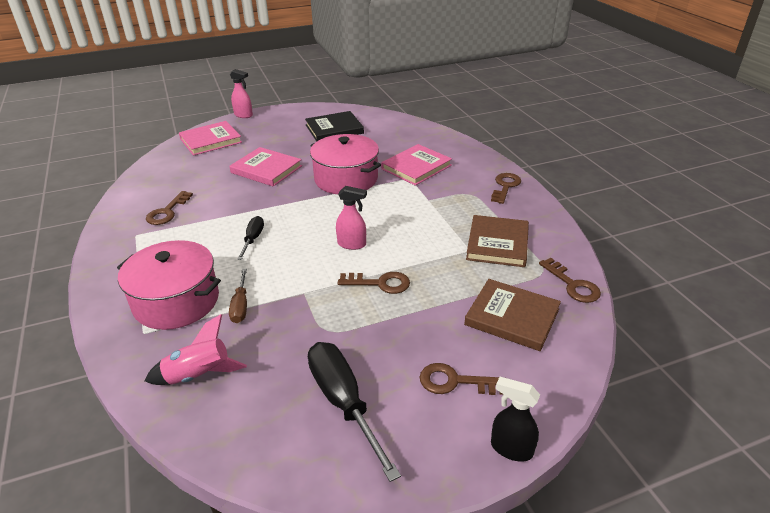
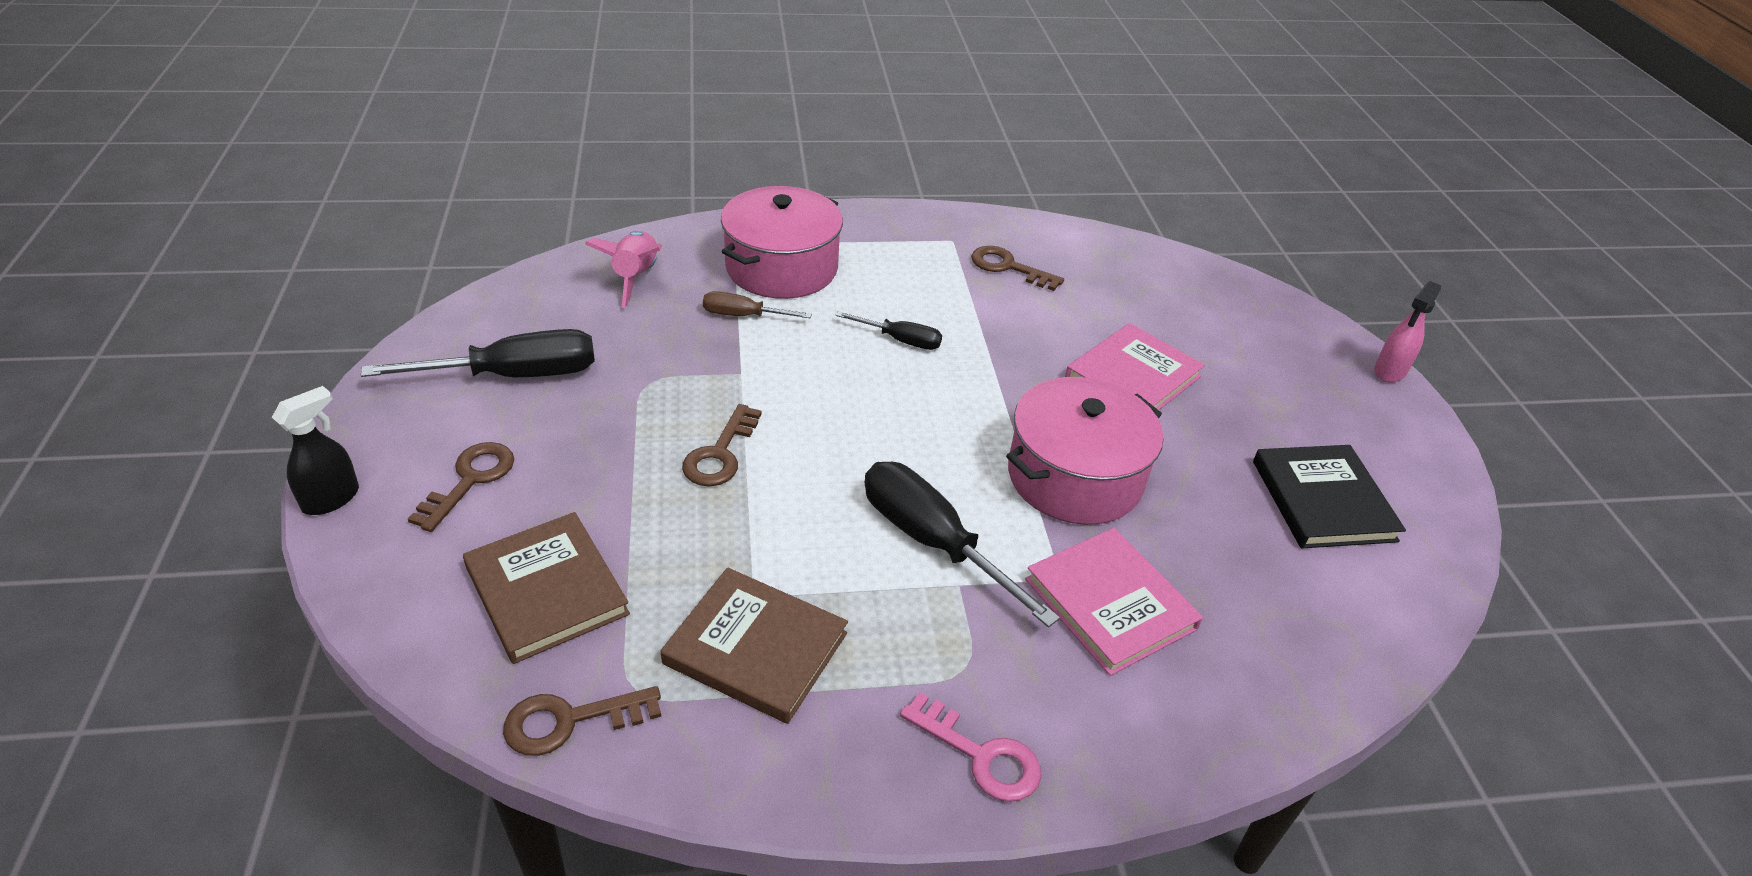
camera: 100 degrees right, 5 degrees up
pink book [179,121,242,156] -> none
pink spray bottle [336,186,367,250] -> none
brown book [464,279,561,351] -> brown book turned 75 degrees counterclockwise [463,512,630,664]
brown key [491,173,521,204] -> pink key [900,692,1041,802]
none -> black screwdriver [865,462,1060,627]

